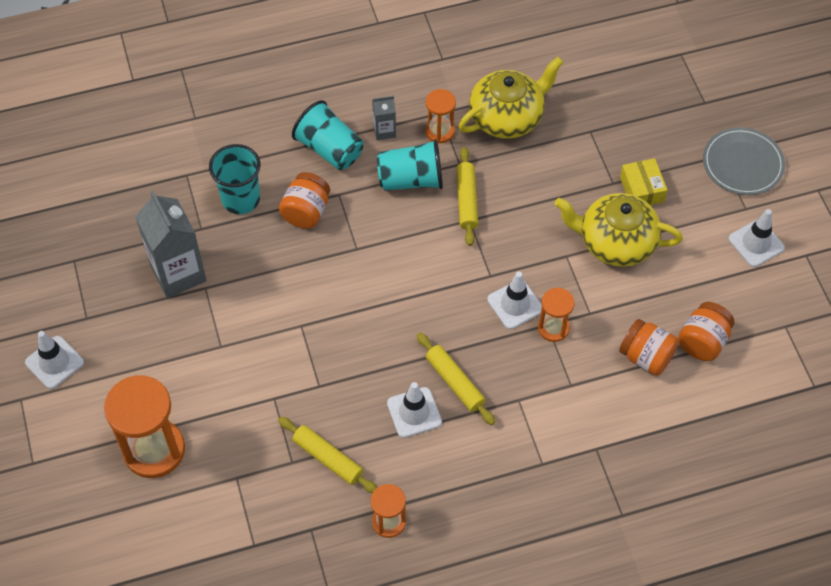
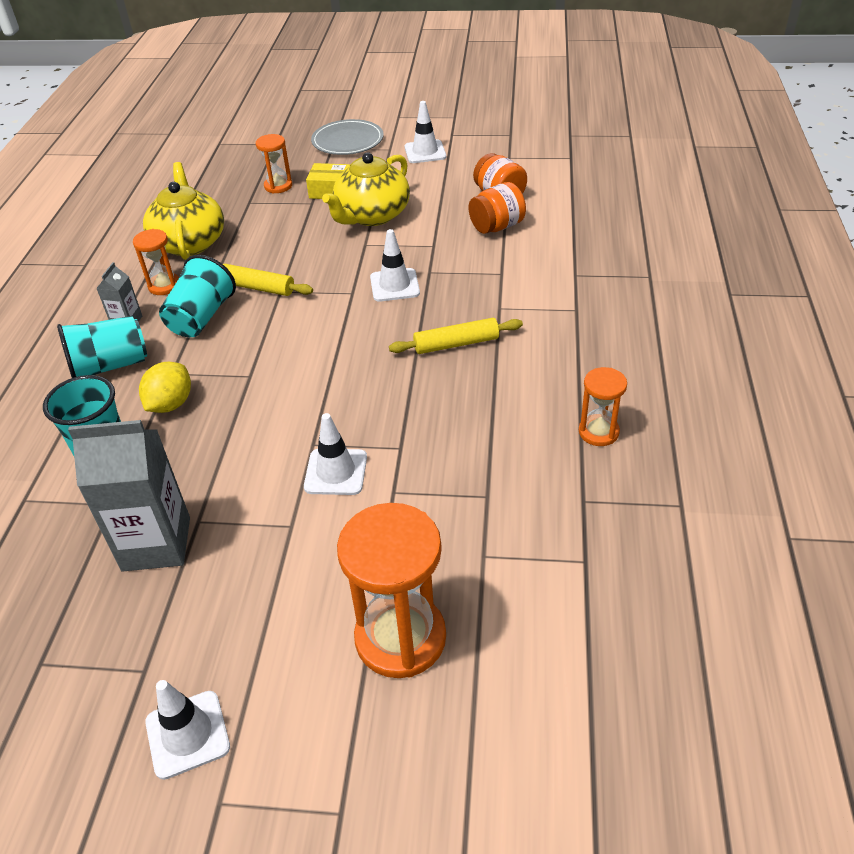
camera: 65 degrees left, 15 degrees down
yellow rolling pin [278,417,377,493] -> none
orange jar [279,172,330,229] -> yellow lemon [139,362,191,413]
white traffic cone [387,382,442,438] -> white traffic cone moved to [304,413,367,495]
orange hourglass [538,288,575,342] -> orange hourglass moved to [256,134,292,193]

